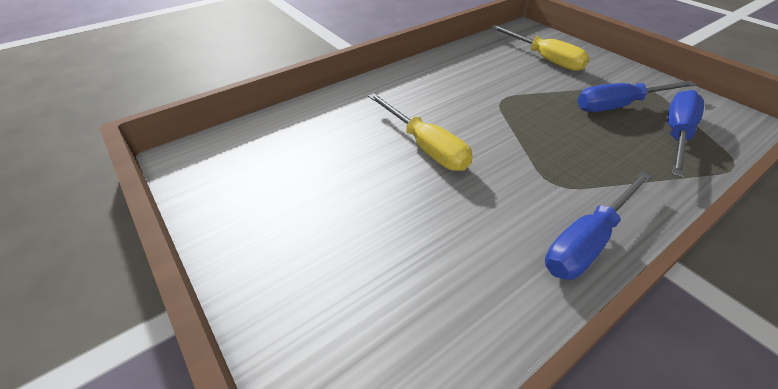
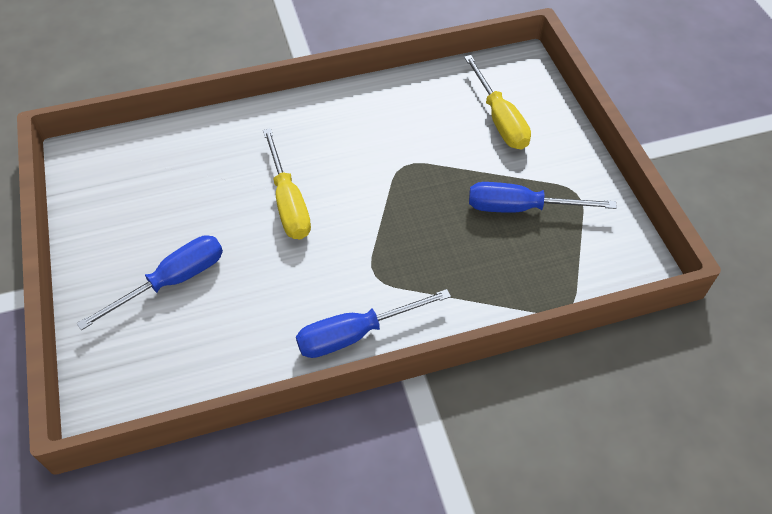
camera: 20 degrees right, 10 degrees up
blue screwdriver [668,90,704,178] -> blue screwdriver moved to [76,235,223,330]

